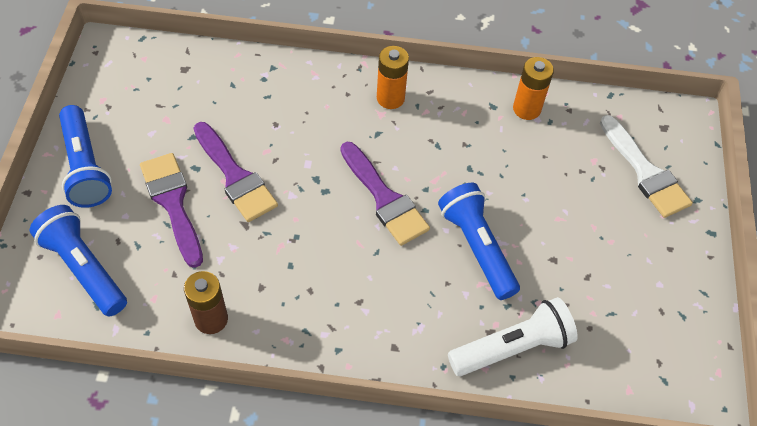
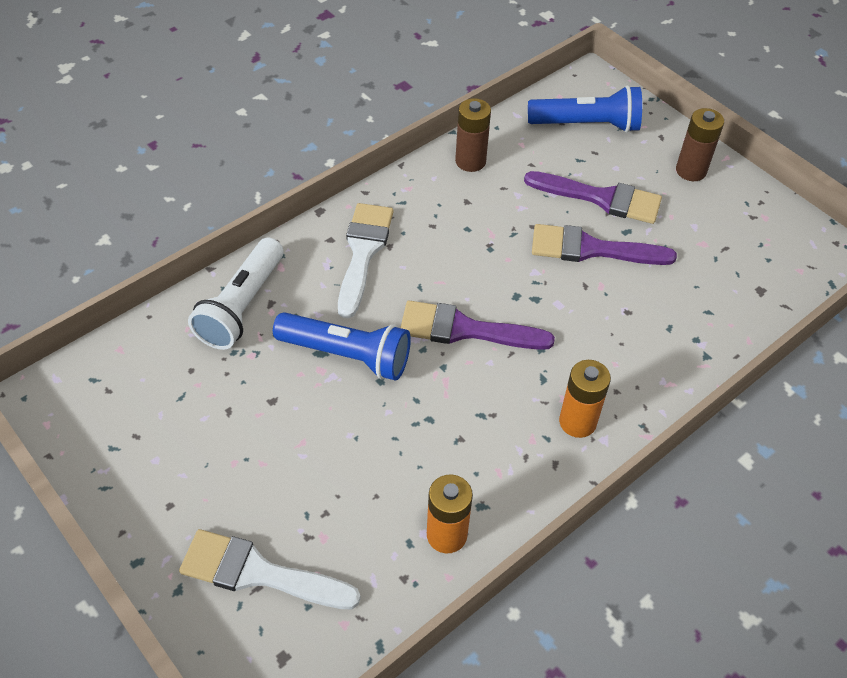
camera: 135 degrees right, 5 degrees down
blue flashlight [59,105,112,208] -> brown battery [676,108,724,181]
none -> white brush [338,203,393,318]

